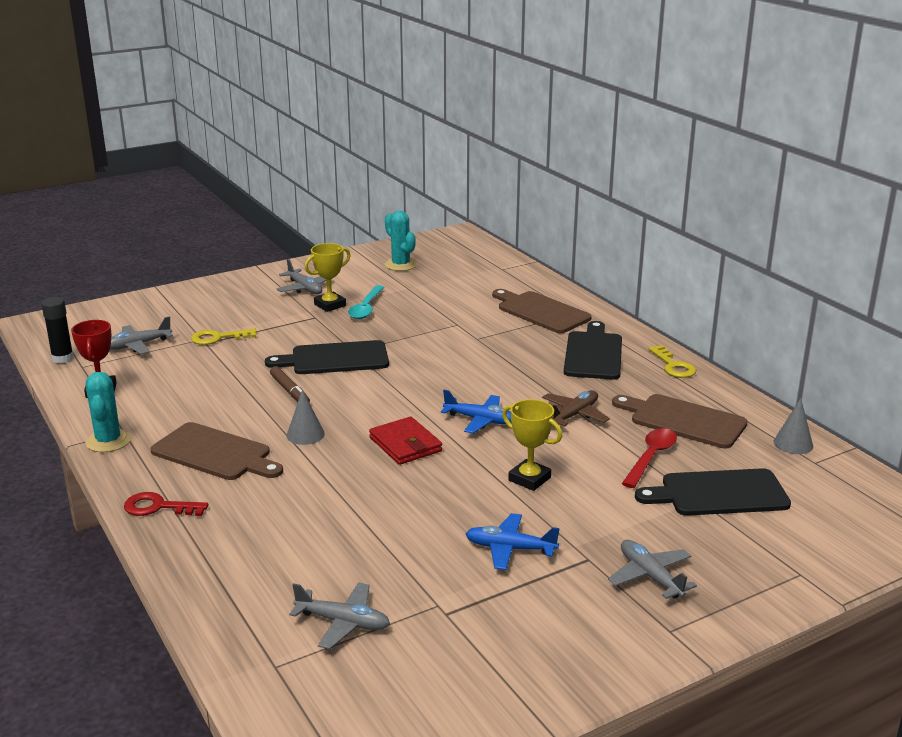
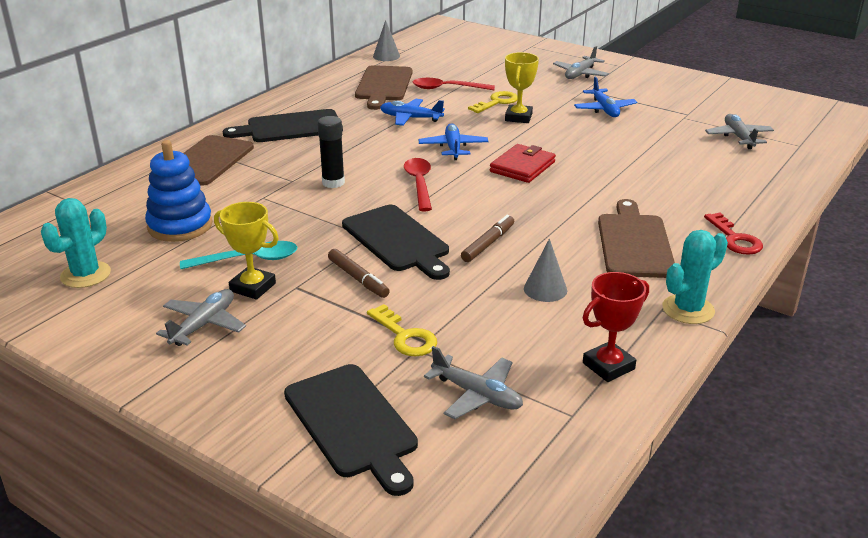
camera: 115 degrees left, 5 degrees up
black glue stick [41,297,74,363] -> black glue stick moved to [317,116,345,188]
grey cone [287,389,325,445] -> grey cone moved to [524,239,567,302]
brown plane [542,390,610,426] -> blue plane [380,99,445,126]
black cutting board [635,468,791,516] -> black cutting board moved to [284,364,418,496]
yellow key [649,345,696,378] -> yellow key moved to [468,91,518,113]
none -> blue stacking toy [145,140,212,242]
none -> brown marker [328,249,390,298]
none -> red spoon [404,158,432,212]

